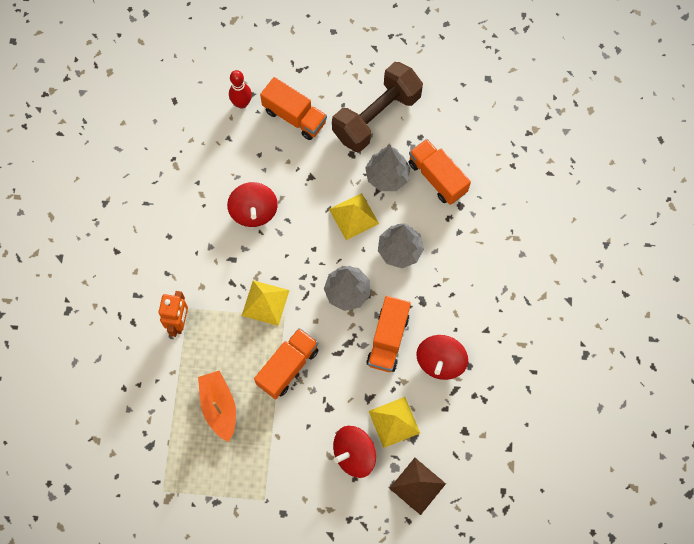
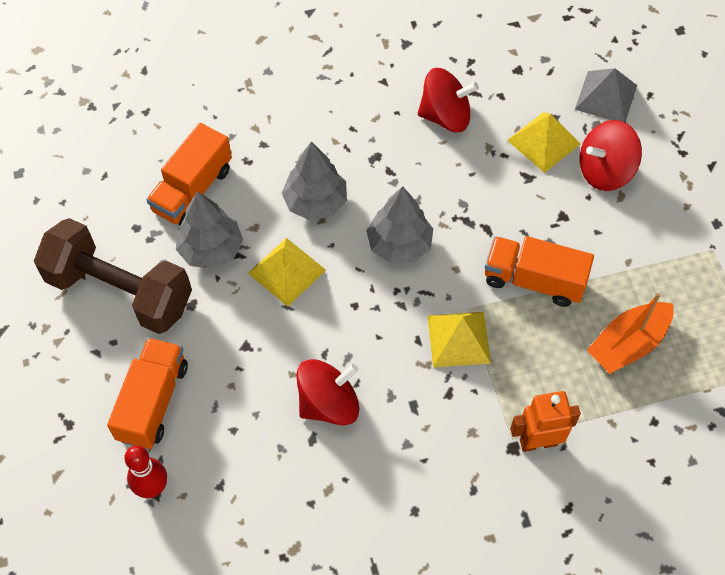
camera: 110 degrees left, 10 degrees down
red spinning top [333,426,376,478] -> red spinning top turned 120 degrees clockwise [580,120,642,191]
orange truck [366,296,411,372] -> none
brown pyramid [389,458,446,515] -> grey pyramid [575,68,637,122]

